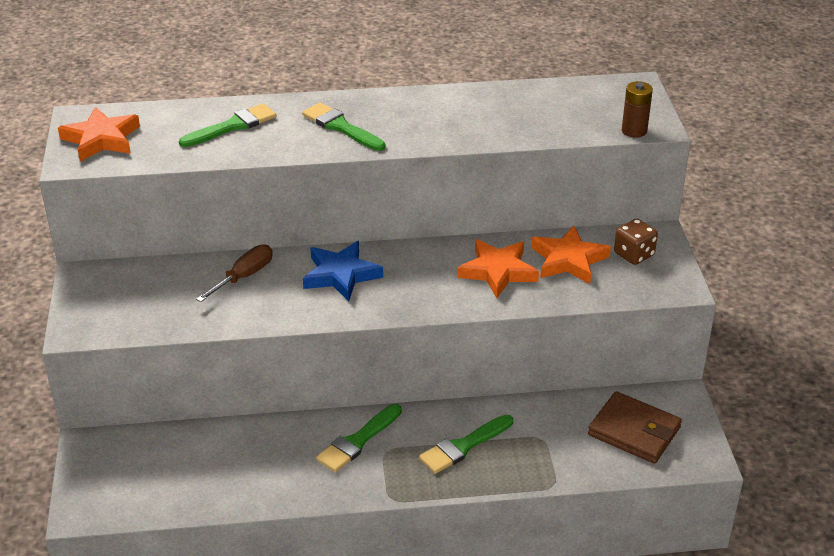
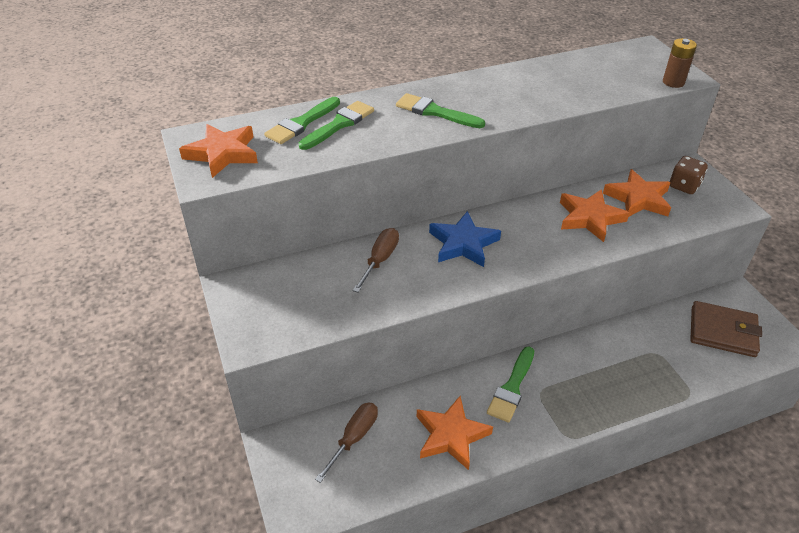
camera: 15 degrees left, 5 degrees up
green brush [419,415,513,474] -> green brush moved to [264,97,340,144]
none -> brown screwdriver [315,402,378,483]
none -> orange star [417,396,493,470]

